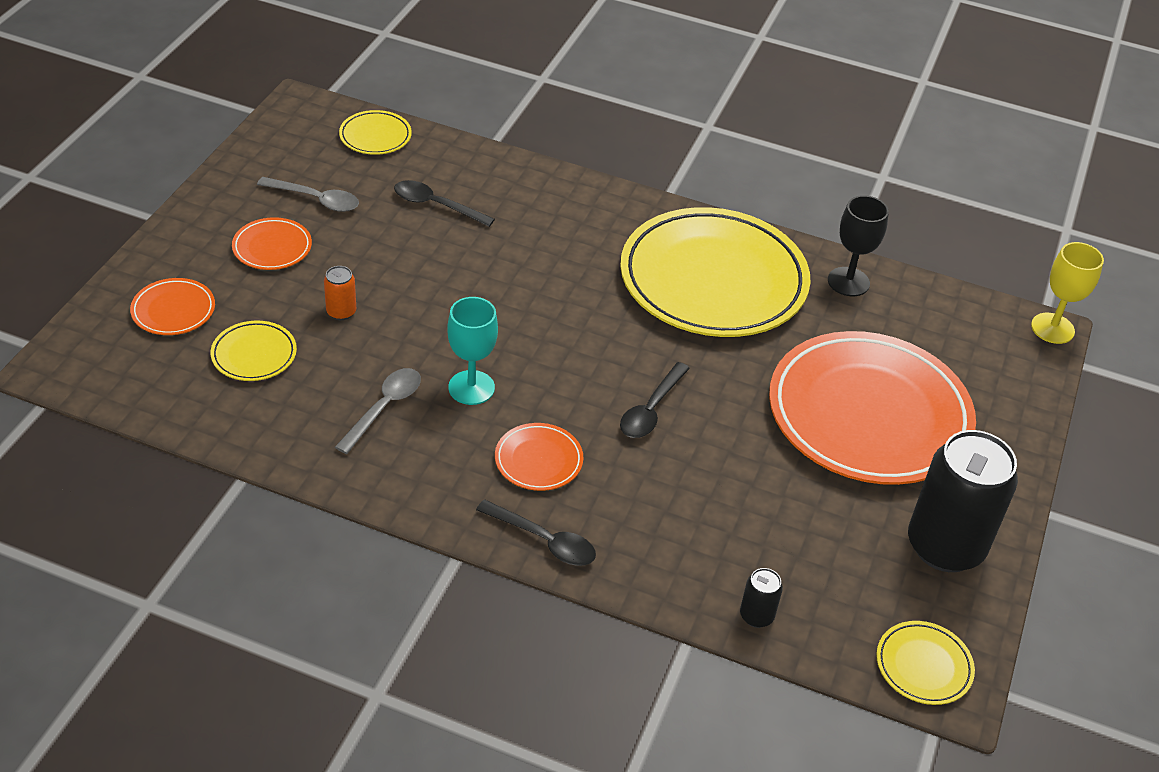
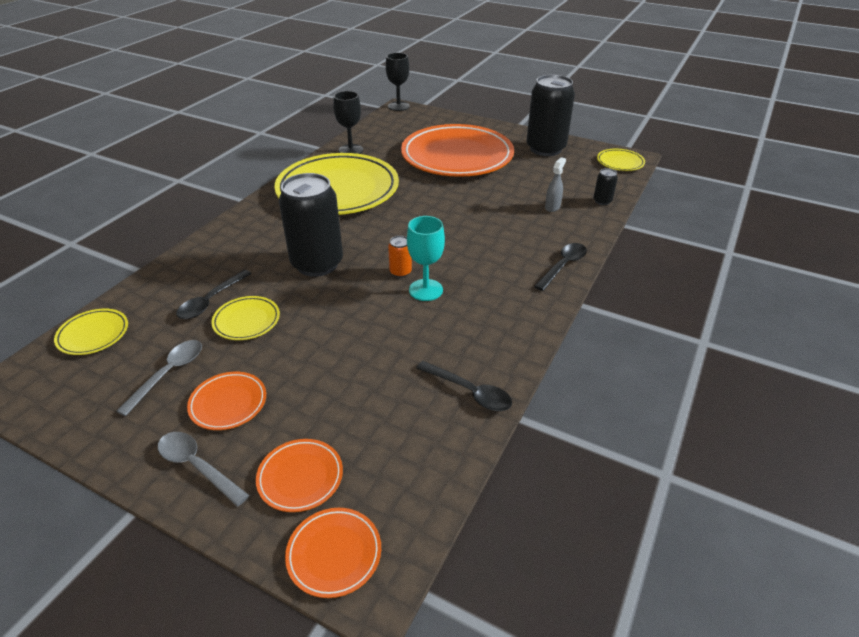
camera: 80 degrees left, 5 degrees down
yellow plate [211,321,297,381] -> yellow plate moved to [211,296,280,340]
orange can [324,266,356,320] -> orange can moved to [388,236,412,278]
grey spoon [335,368,421,454] -> grey spoon moved to [158,432,249,506]
orange plate [495,423,584,491] -> orange plate moved to [285,508,381,598]
black spoon [620,362,690,438] -> black spoon moved to [416,361,512,411]
yellow goblet [1031,242,1104,344] -> black goblet [386,53,410,111]
none -> black can [279,173,343,277]
none -> grey spray bottle [545,157,566,212]

